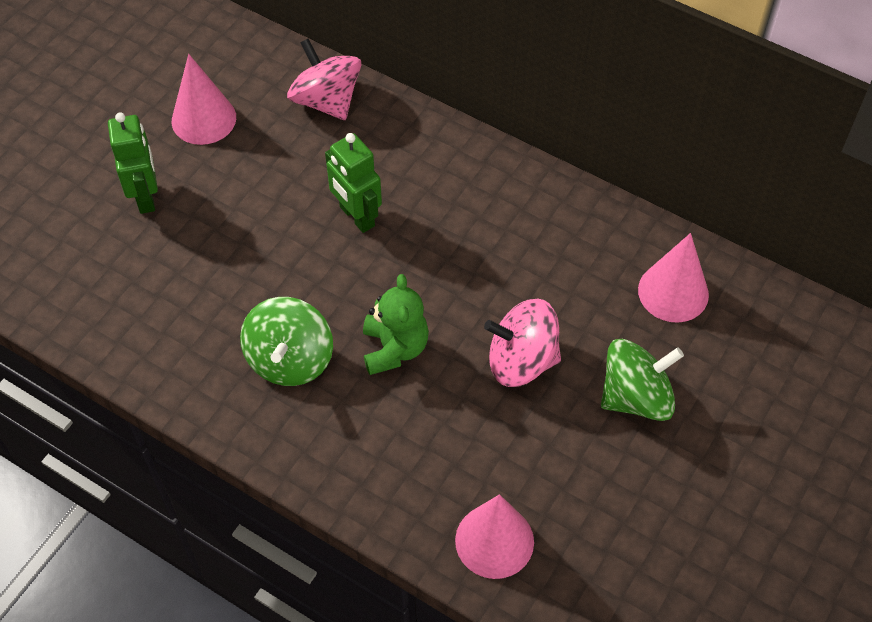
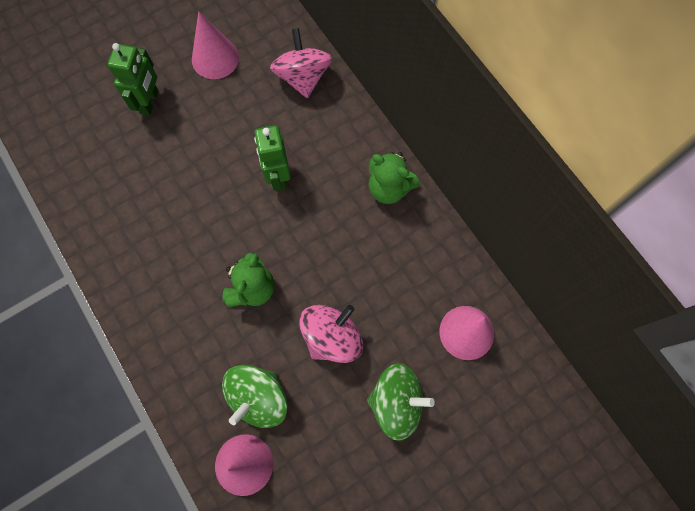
camera: 25 degrees right, 15 degrees up
green spinning top [240,297,333,386] -> green spinning top moved to [222,365,287,428]
pink spinning top [484,299,561,387] -> pink spinning top turned 105 degrees clockwise [299,305,363,363]
none -> green teddy bear [369,152,420,204]

